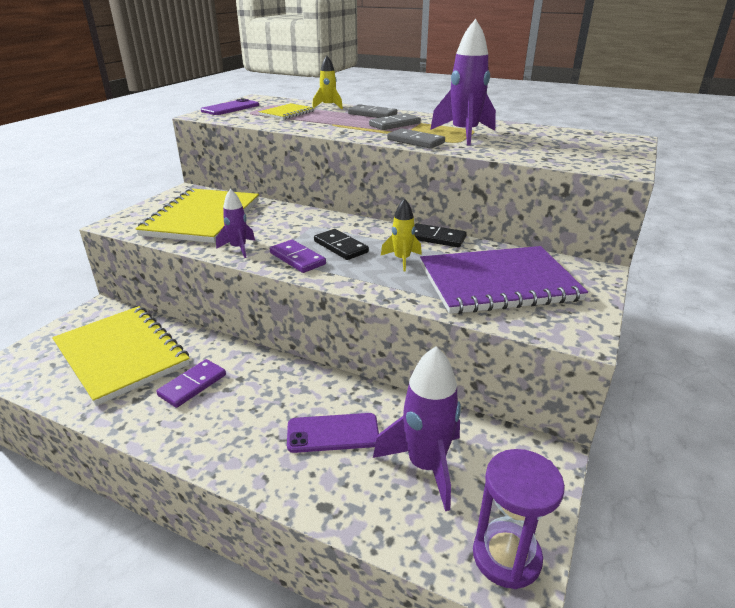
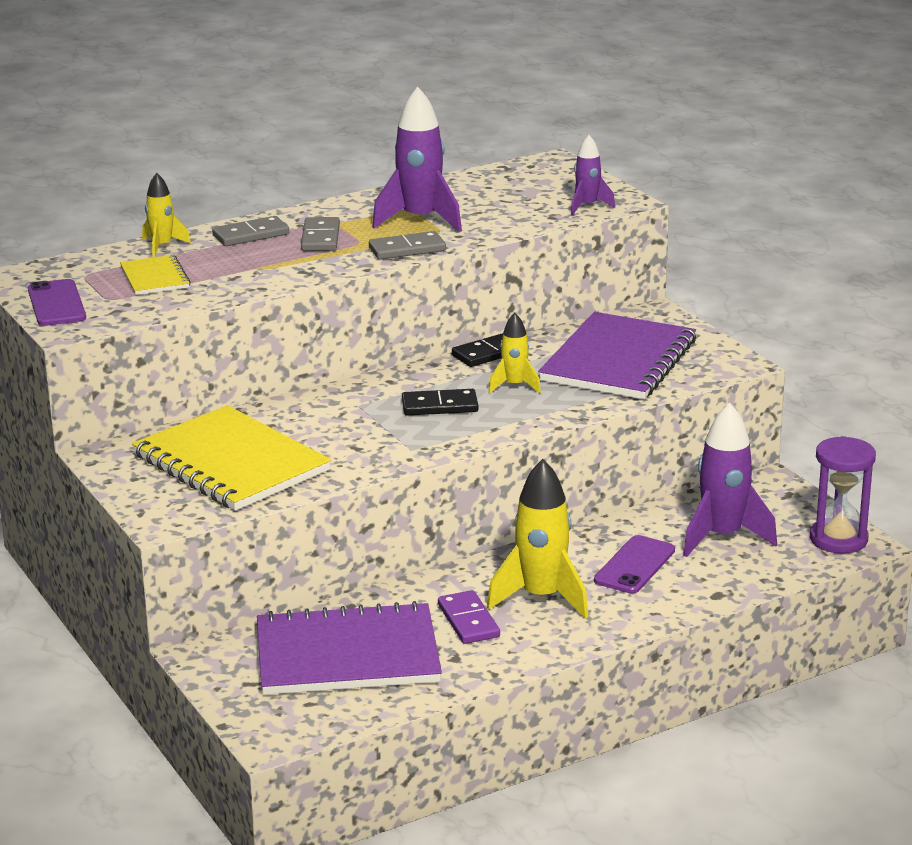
camera: 55 degrees left, 5 degrees down
yellow notebook [52,306,190,406] -> purple notebook [257,601,442,695]
purple rocket [216,189,255,258] -> purple rocket moved to [571,135,615,215]
purple domino [270,240,326,273] -> none
none -> yellow rocket [487,459,589,619]

